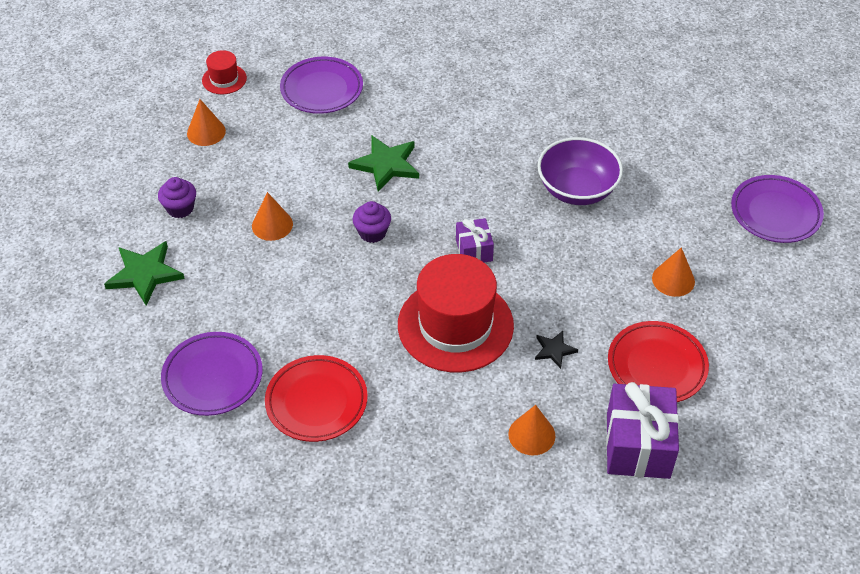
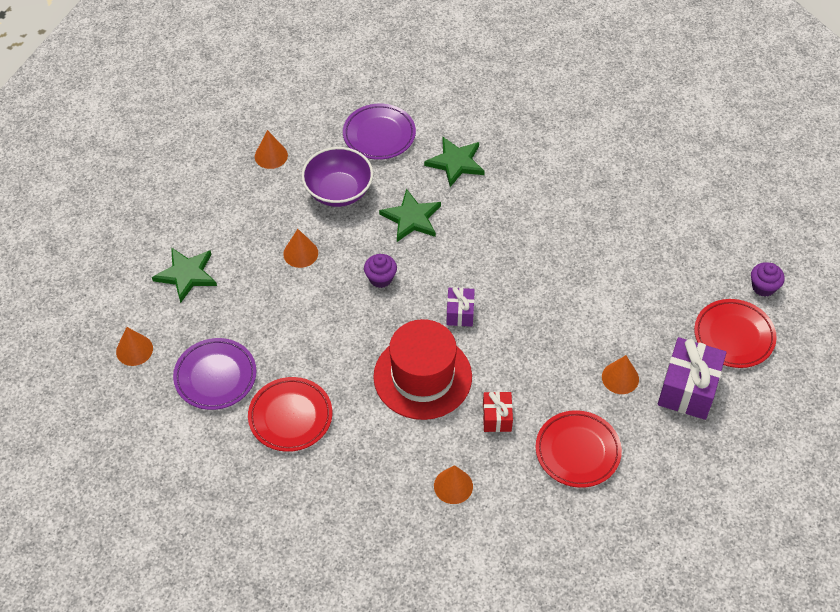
camera: 15 degrees right, 5 degrees up
purple cupcake [158,177,196,218] -> purple cupcake moved to [751,262,785,297]
red hat [202,50,247,94] -> none
black star [535,331,578,369] -> red gift [483,392,513,432]
purple bowl [537,137,623,205] -> purple bowl moved to [302,147,373,207]
purple gift [606,382,679,479] -> purple gift moved to [658,337,726,420]
purple plate [731,175,824,243] -> red plate [694,299,777,368]
none -> orange cone [116,327,153,366]
none -> green star [424,137,485,187]

